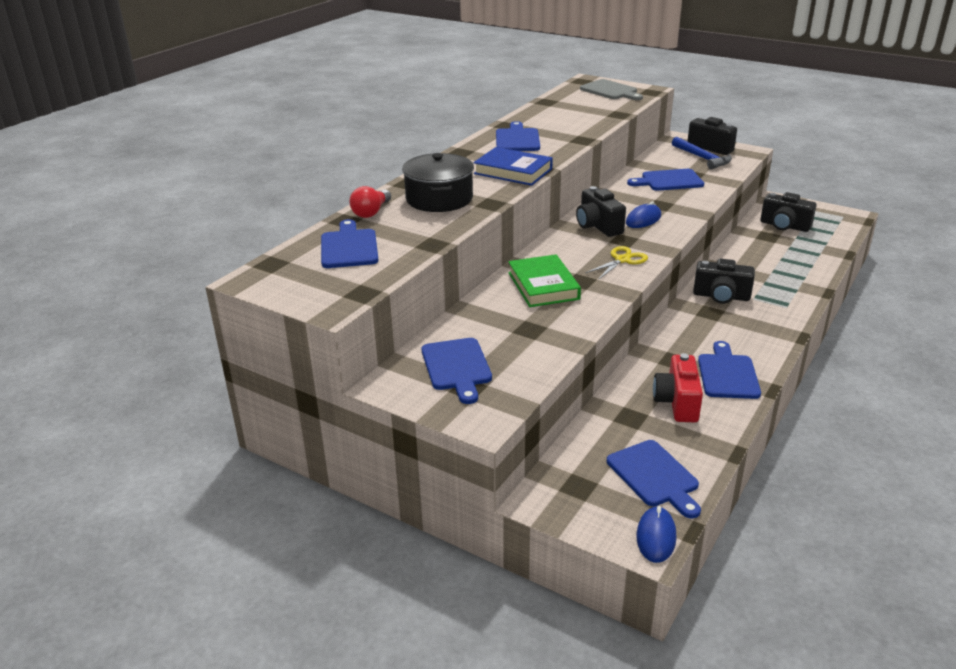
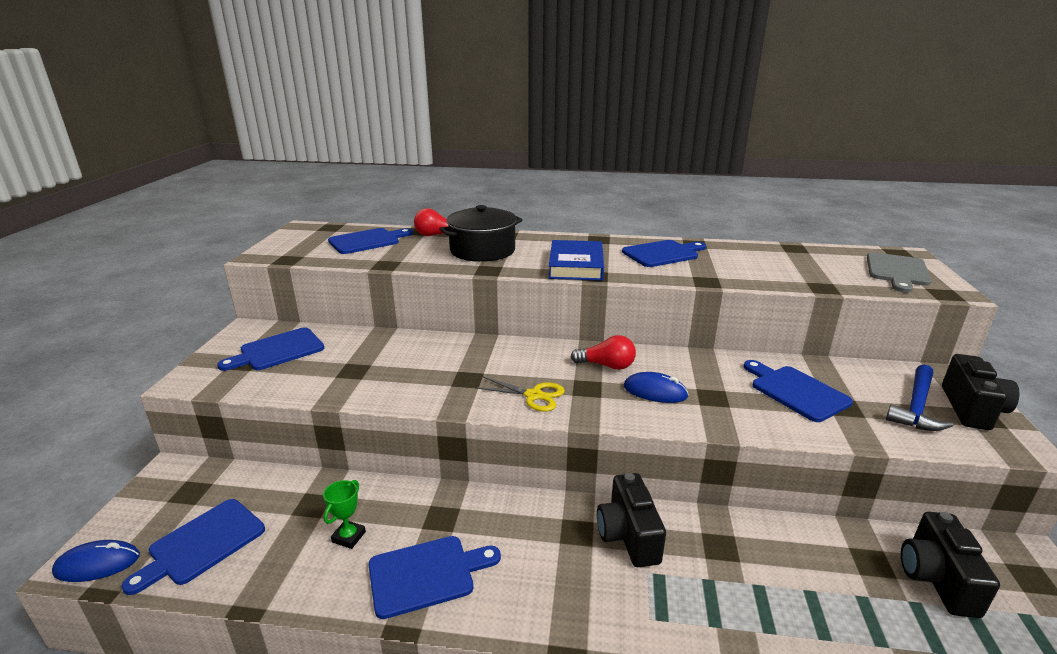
camera: 65 degrees right, 5 degrees down
green book [508,254,581,307] -> none
black camera [576,186,626,237] -> red light bulb [571,335,636,370]
red camera [653,353,703,423] -> green trophy [323,480,366,549]

